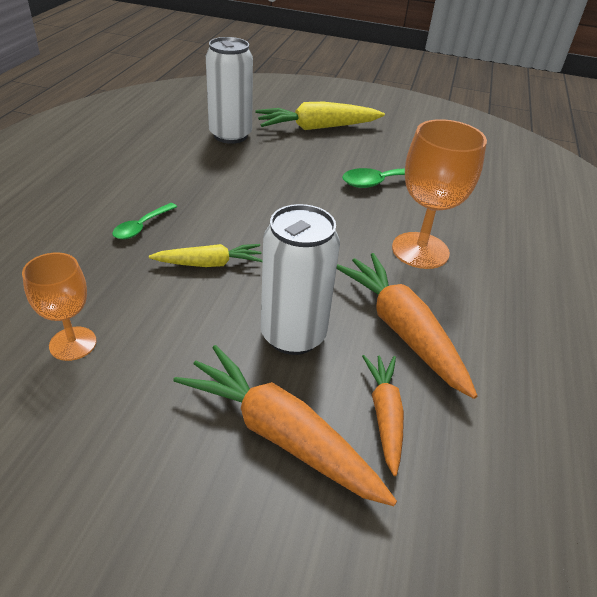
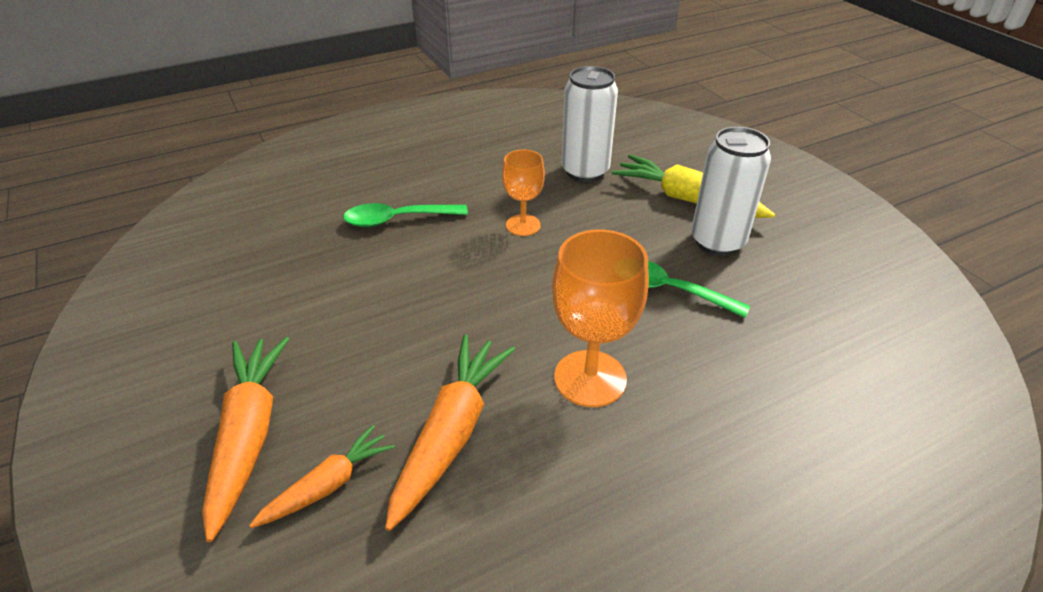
camera: 50 degrees right, 0 degrees up
orange goblet [22,253,97,361] -> orange goblet moved to [502,150,545,236]
green spoon [112,203,177,239] -> green spoon [343,203,468,227], size x1.55
yellow carrot [149,244,263,267] -> none
white can [261,204,340,355] -> white can moved to [691,127,771,256]

